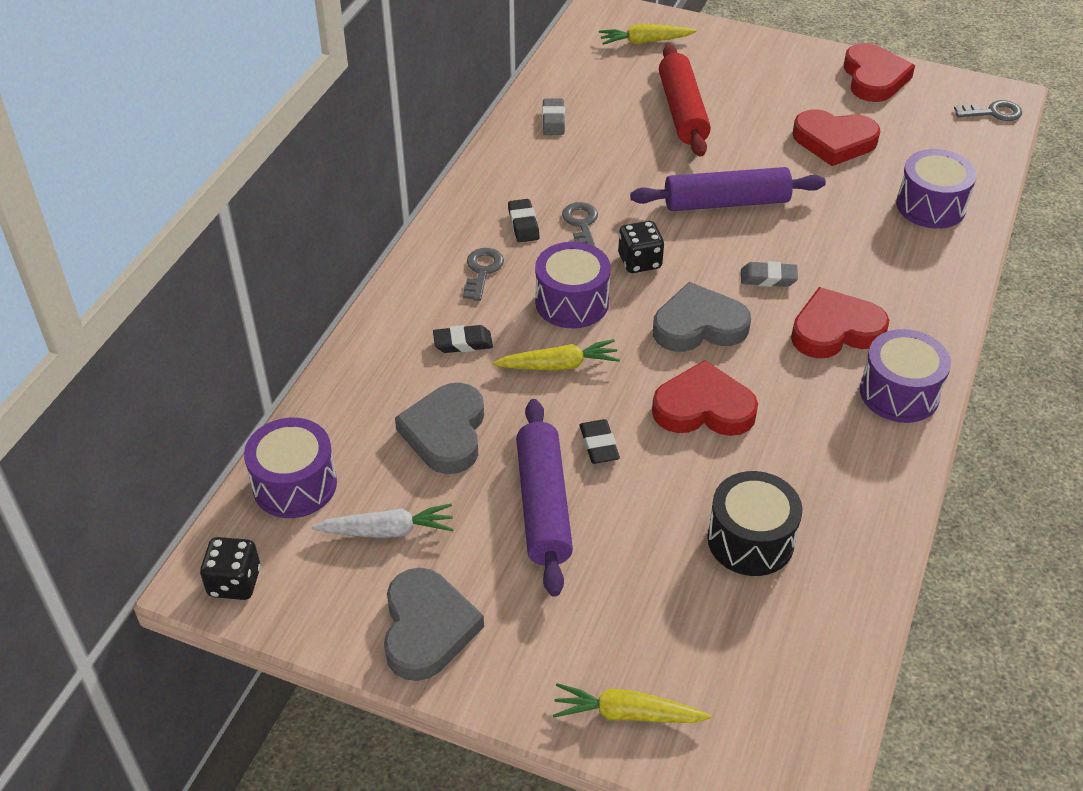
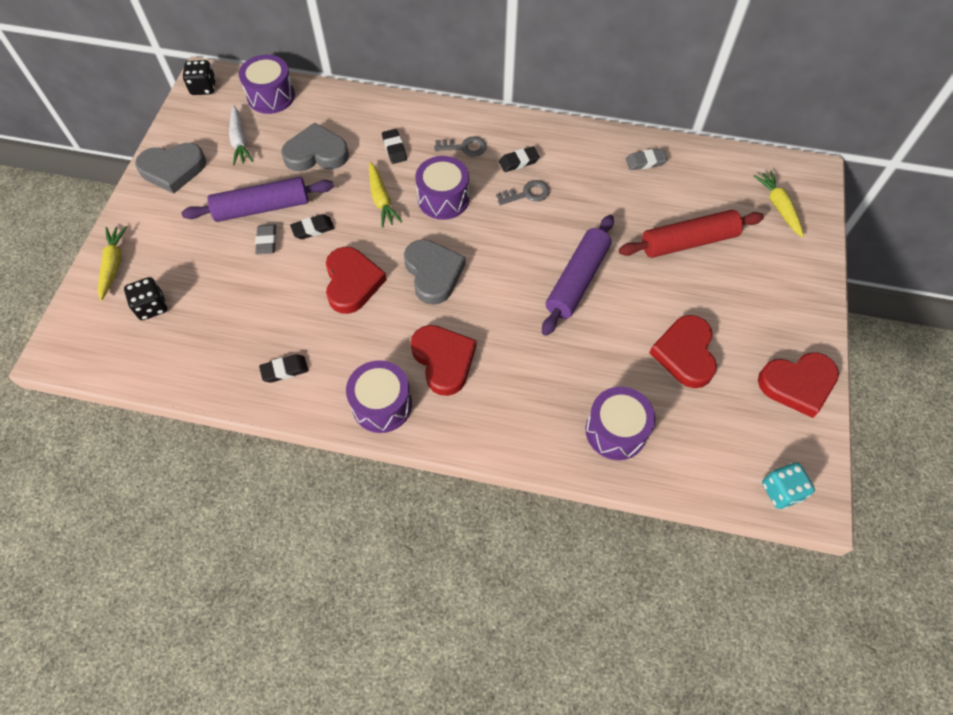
camera: 80 degrees right, 15 degrees up
black dice [618,221,664,273] -> black dice moved to [124,277,167,320]
purple rolling pin [630,167,826,211] -> purple rolling pin turned 45 degrees clockwise [542,215,614,336]
black drum [707,471,803,576] -> none
grey eraser [741,261,798,287] -> grey eraser moved to [255,224,277,254]
grey key [954,100,1022,121] -> turquoise dice [762,463,815,509]
none -> black eraser [259,354,308,383]

